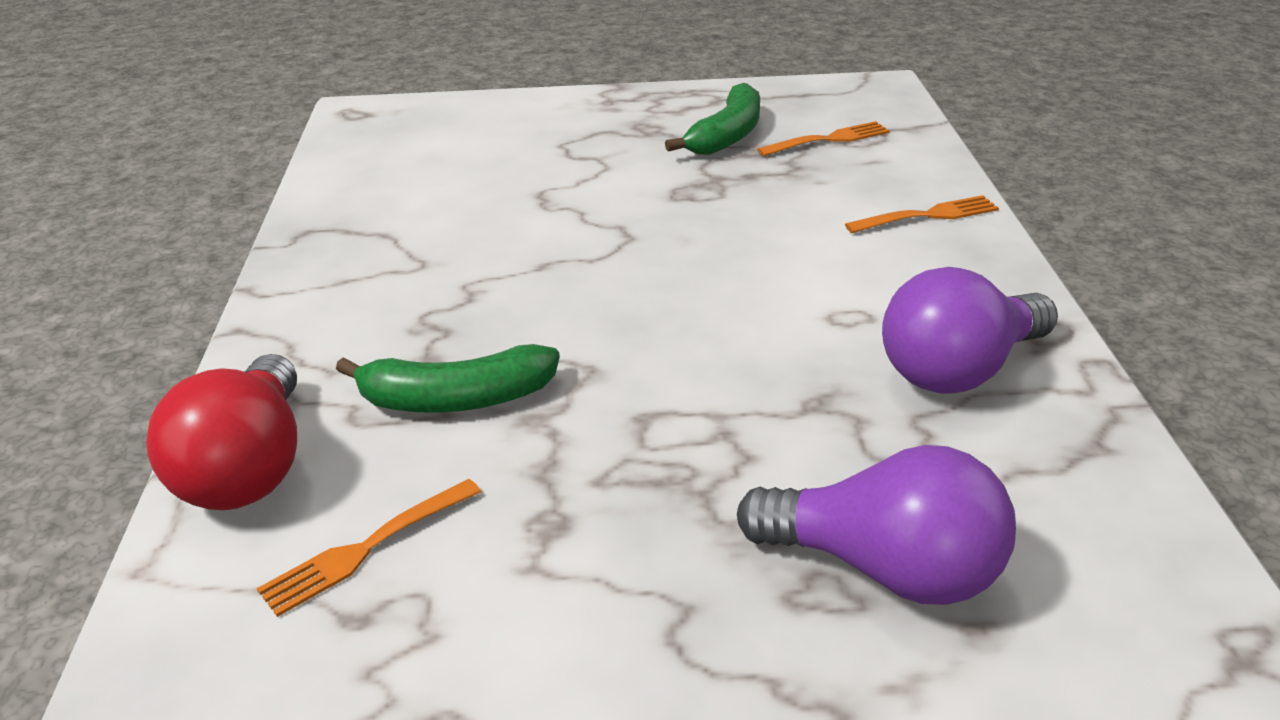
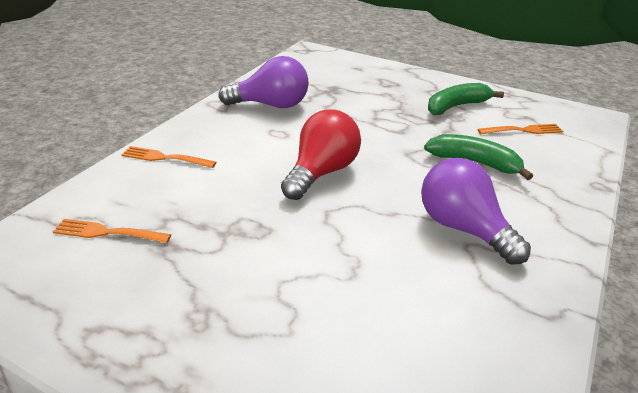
camera: 150 degrees left, 0 degrees up
red light bulb [146,354,297,510] -> red light bulb moved to [281,109,361,200]
green banana [665,83,760,155] -> green banana moved to [428,83,504,115]
purple light bulb [737,445,1016,605] -> purple light bulb moved to [421,158,531,265]

